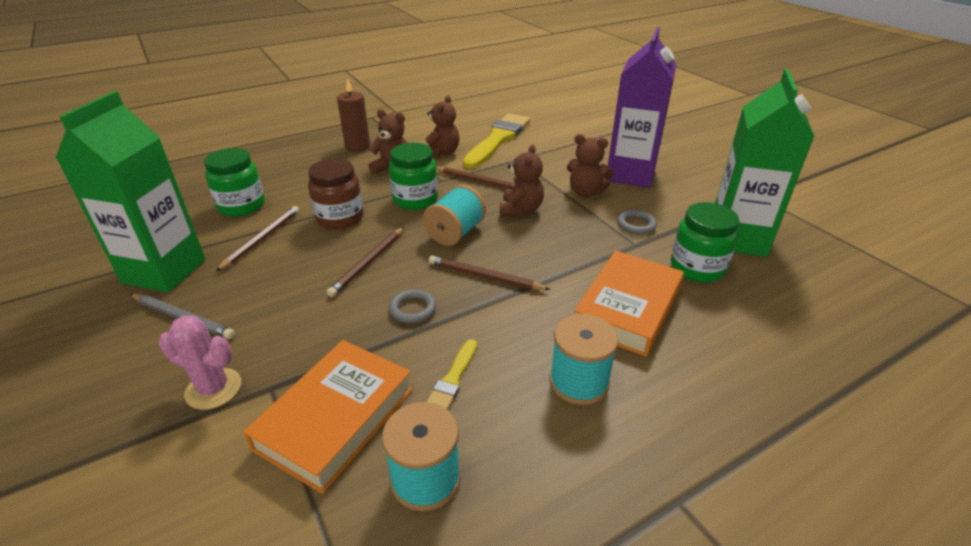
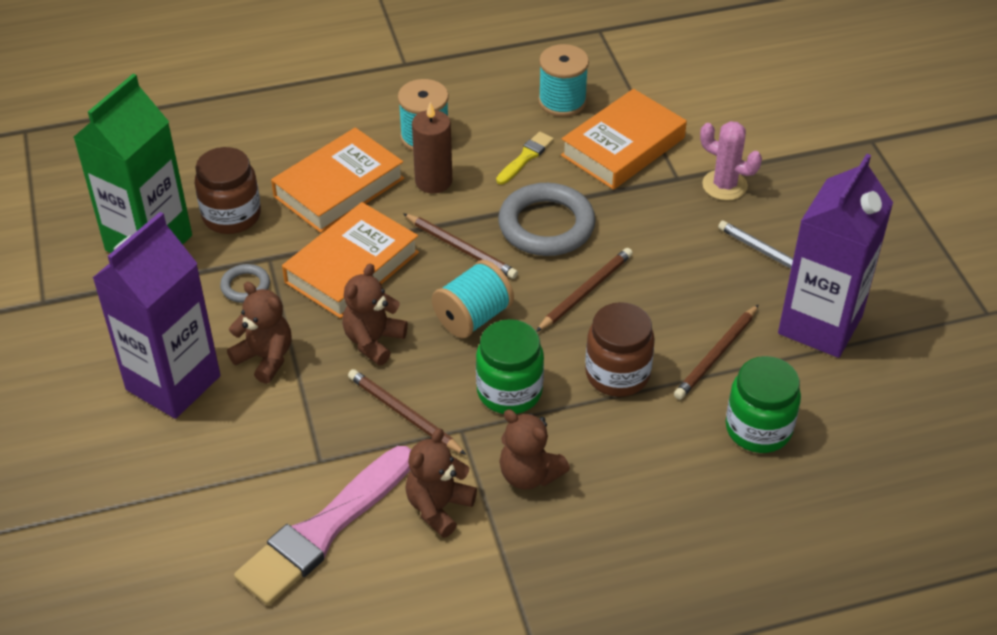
camera: 165 degrees left, 10 degrees up
green carton [56,91,205,292] -> purple carton [778,154,893,358]
brown candle [337,79,370,152] -> brown candle moved to [412,102,452,194]
grey ring [389,289,436,323] -> grey ring [498,183,595,256], size x2.02
yellow brush [463,113,530,169] -> pink brush [234,446,411,606]
green jar [671,202,739,283] -> brown jar [195,147,261,234]
none -> orange book [282,202,419,318]

